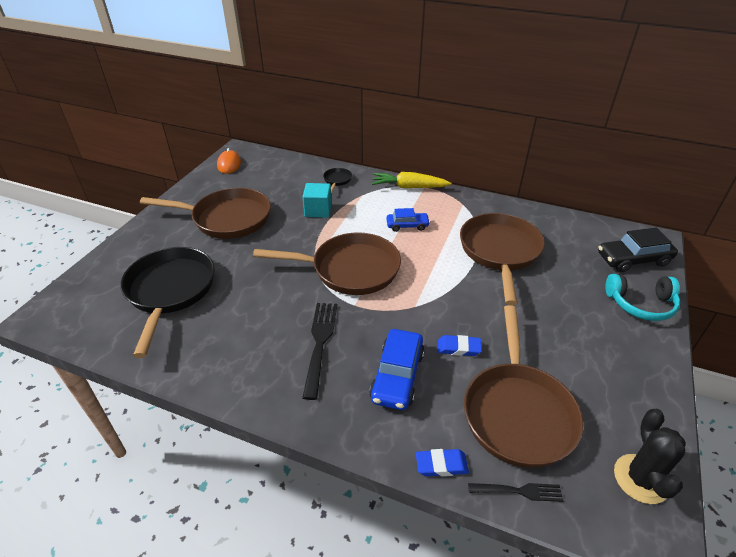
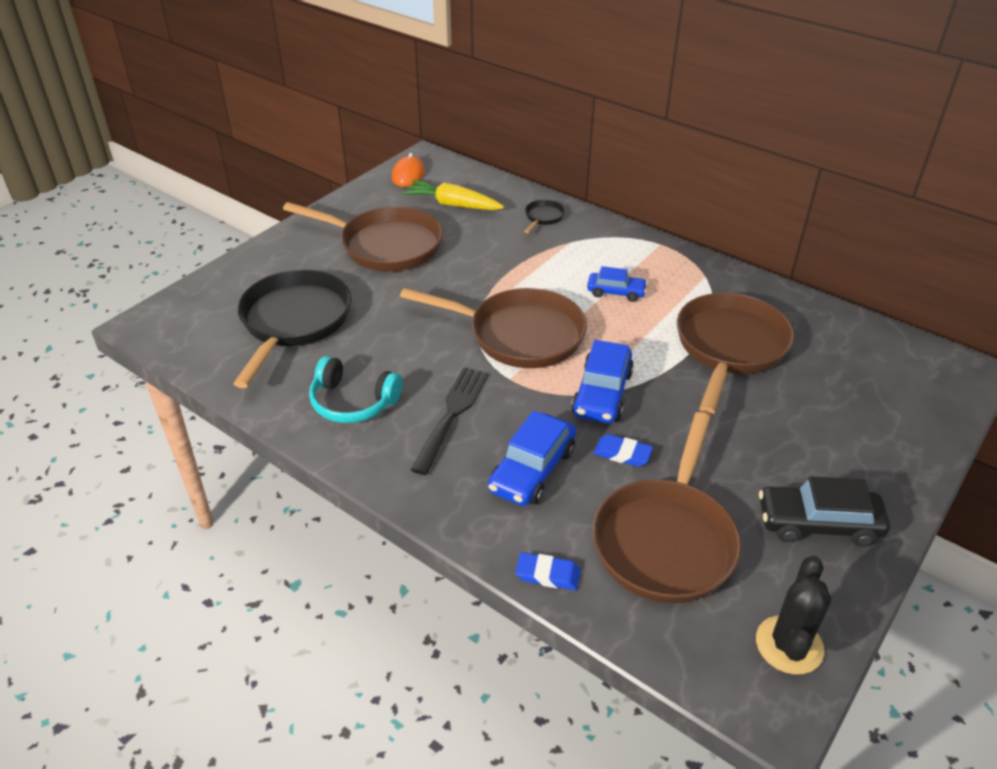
camera: 15 degrees right, 0 degrees up
turquoise cube [303,183,332,218] -> none
yellow carrot [372,172,451,188] -> yellow carrot moved to [402,180,504,210]
black fork [468,483,563,502] -> none
black car [598,227,678,272] -> black car moved to [759,476,890,547]
turquoise headphones [605,274,680,321] -> turquoise headphones moved to [309,356,403,423]
none -> blue car [571,340,634,423]

